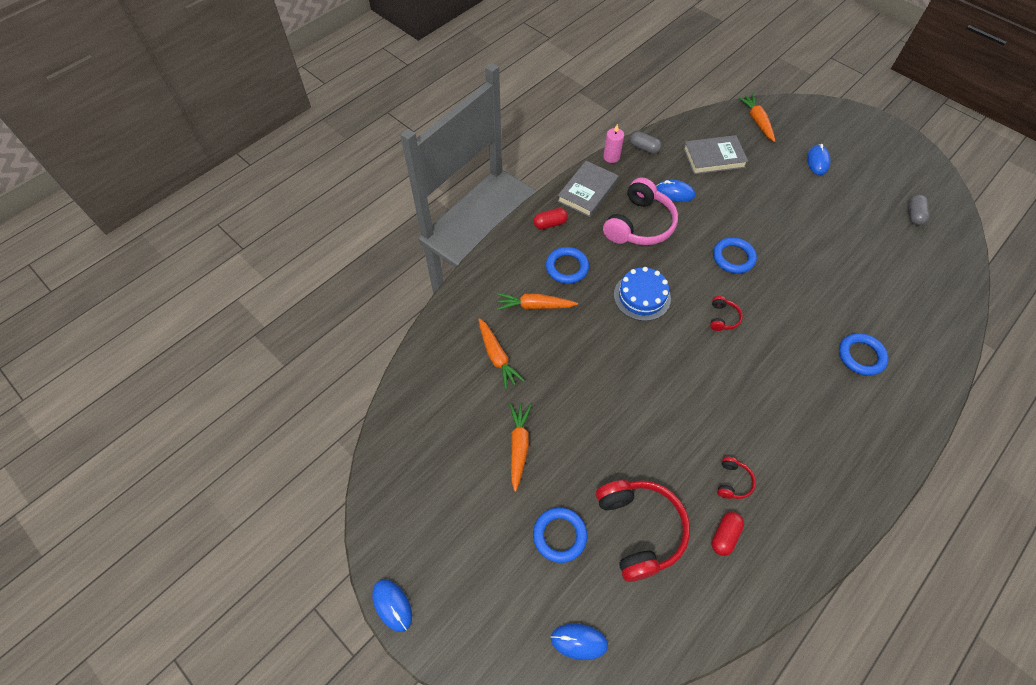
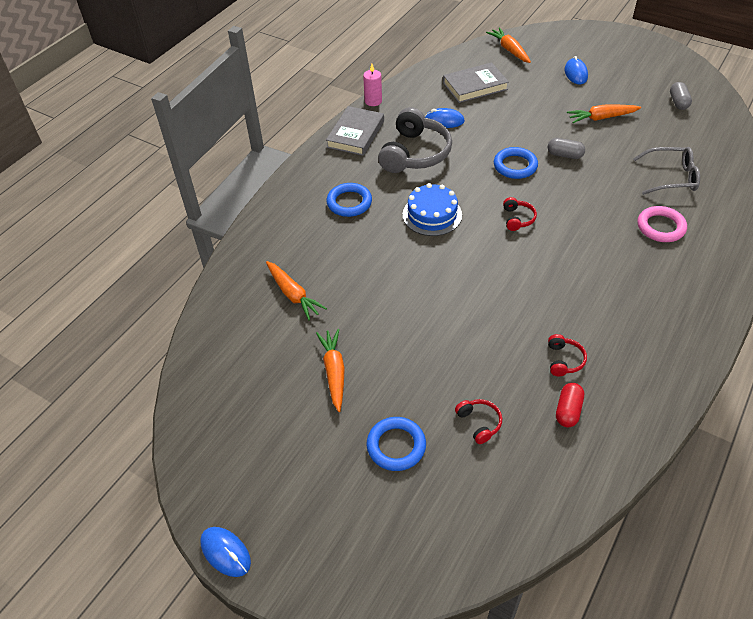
camera: 10 degrees left, 10 degrees down
orange carrot [497,293,578,310] -> orange carrot moved to [567,105,641,123]
red capsule [533,208,568,229] -> none
blue mouse [551,623,608,660] -> none
red headphones [596,480,690,582] -> red headphones [455,399,502,444], size x0.45
pink headphones [603,177,678,245] -> grey headphones [378,107,452,173]
grey capsule [630,131,662,154] -> grey capsule moved to [548,138,585,159]
blue ring [839,333,888,376] -> pink ring [638,206,687,242]
none -> grey glasses [633,147,700,195]

